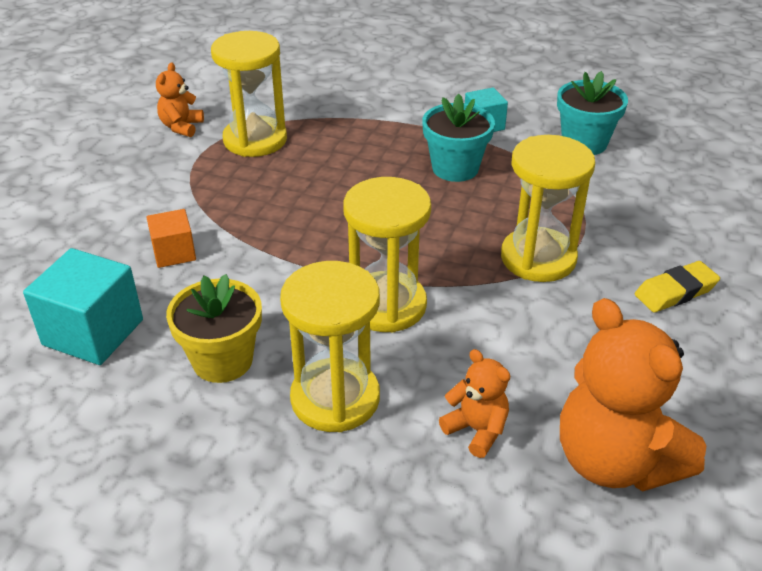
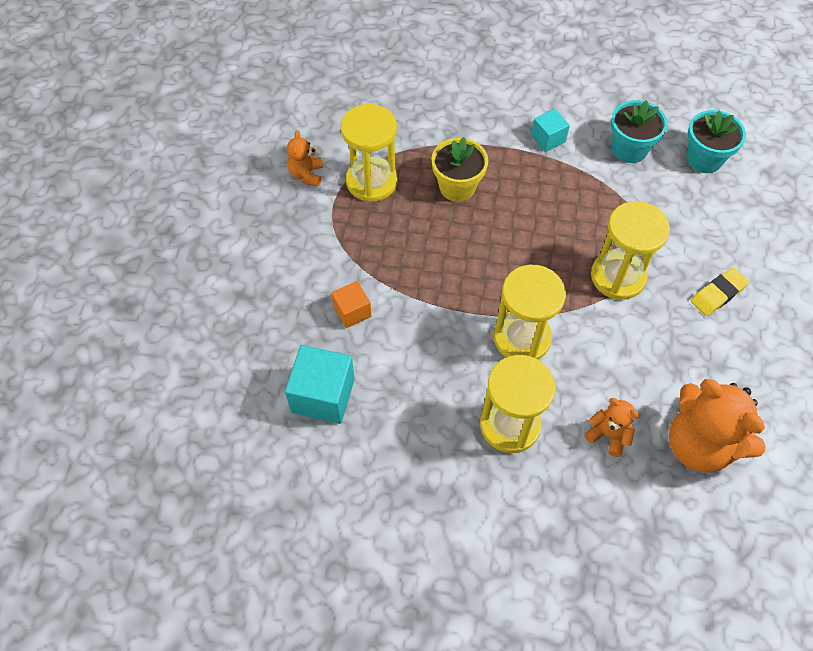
camera: 10 degrees left, 20 degrees up
yellow flower pot [166,274,262,383] -> yellow flower pot moved to [432,137,488,202]
turquoise flower pot [422,93,495,182] -> turquoise flower pot moved to [686,110,746,173]

